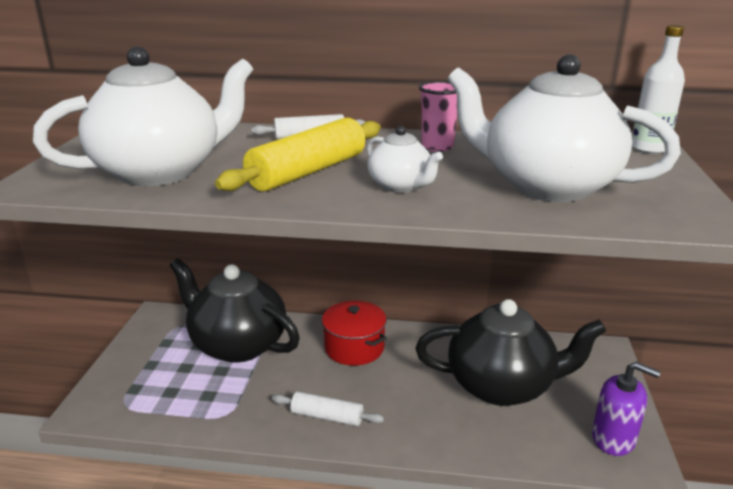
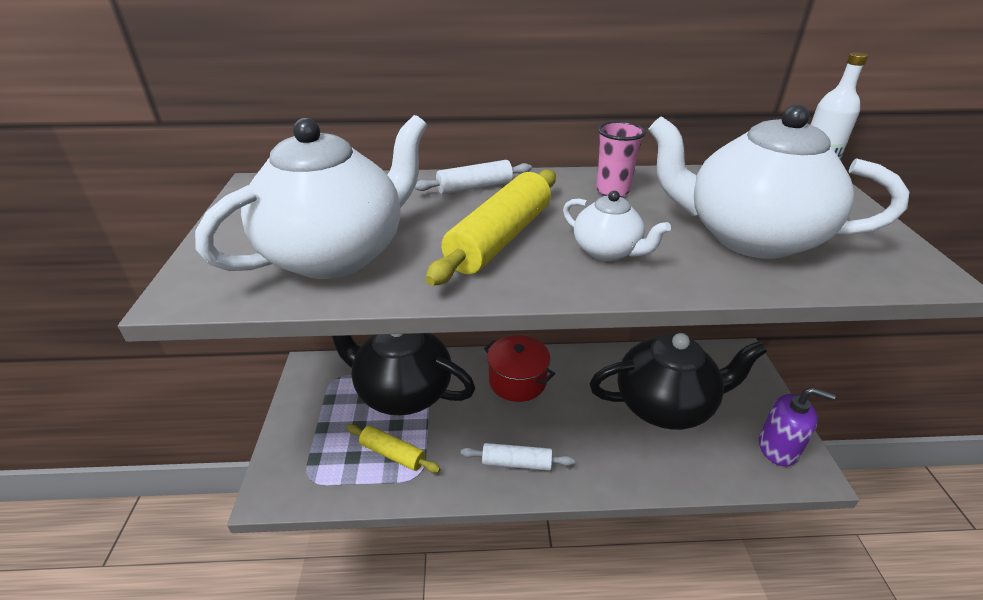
camera: 10 degrees left, 10 degrees up
none -> yellow rolling pin [347,424,441,473]

